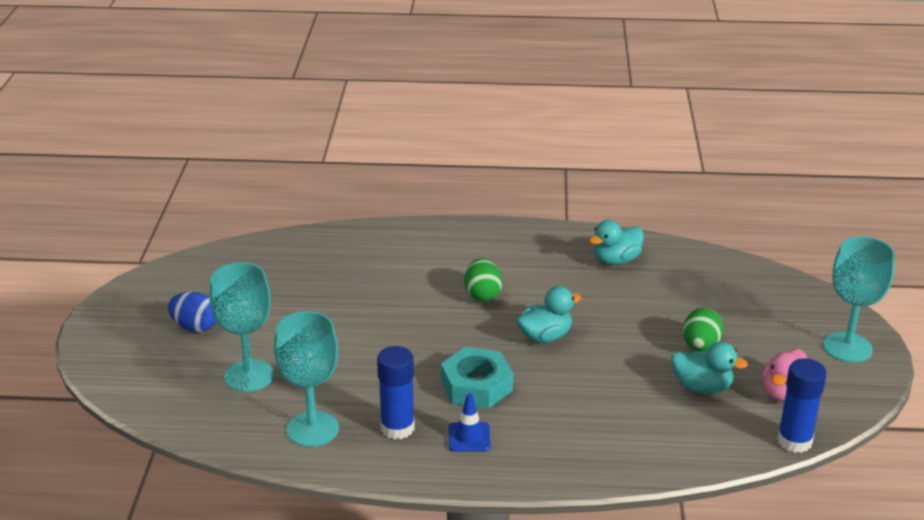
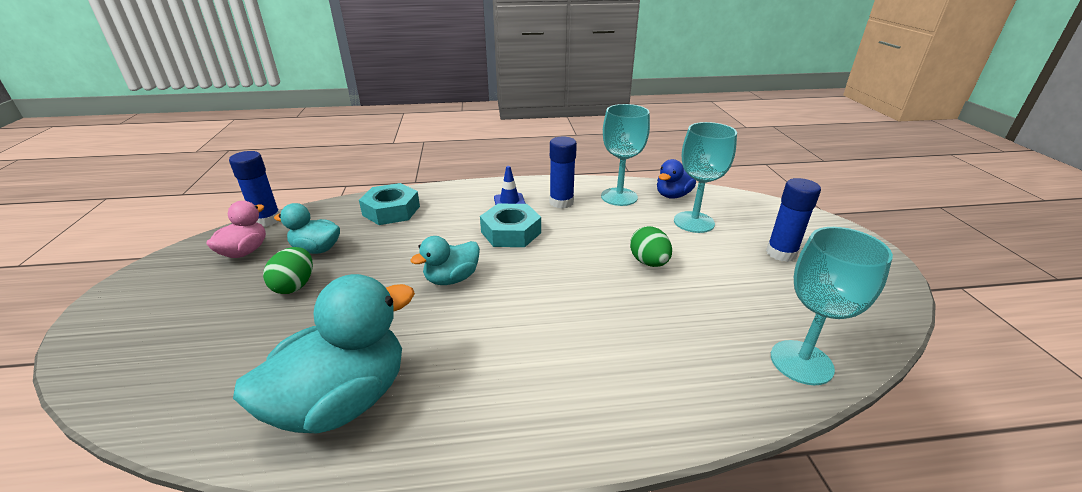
camera: 170 degrees right, 0 degrees up
blue egg [168,292,216,332] -> blue glue stick [766,178,821,262]
green egg [464,258,502,302] -> green egg moved to [630,226,672,267]
turquoise duck [589,220,644,265] -> turquoise duck [233,274,415,433], size x1.83
turquoise goblet [823,236,895,362] -> turquoise goblet moved to [771,227,893,385]
none -> turquoise nut [359,183,420,225]
none -> blue duck [657,159,696,199]

